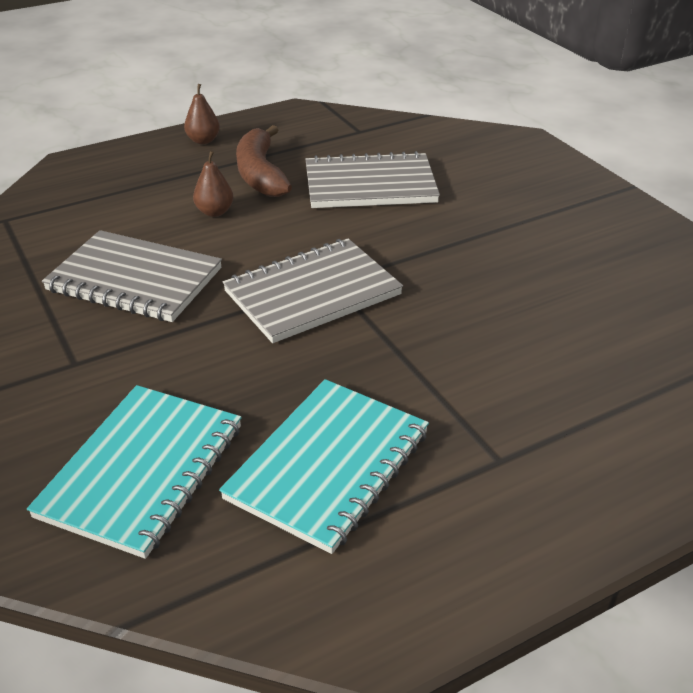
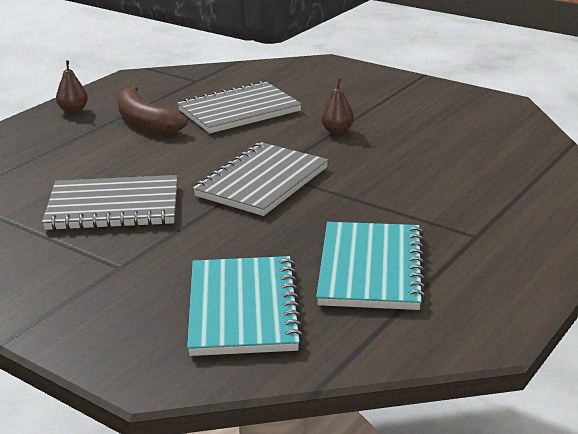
camera: 25 degrees left, 10 degrees down
brown pear [193,151,234,217] -> brown pear moved to [321,79,354,134]

